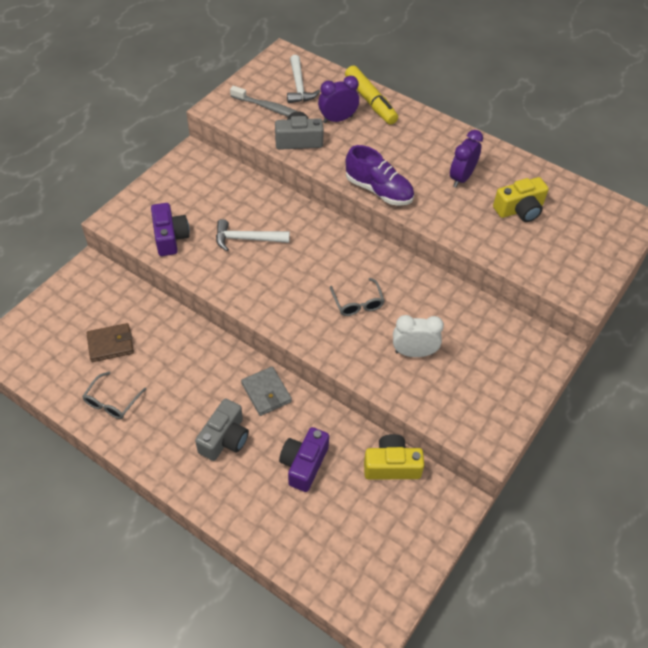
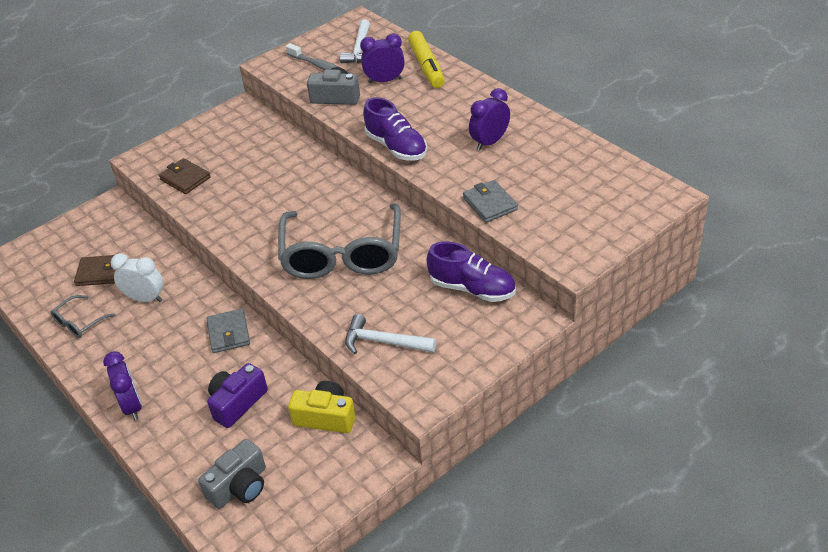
camera: 20 degrees right, 10 degrees down
purple camera [151,203,190,256] -> brown wallet [159,158,211,194]
grey camera [195,398,249,461] -> grey camera moved to [198,439,266,509]
white hammer [216,219,290,251] -> white hammer moved to [345,314,436,354]
grey glasses [330,278,384,316] -> grey glasses [278,203,401,279], size x2.34
white clock [393,315,444,357] -> white clock moved to [111,253,163,302]
yellow camera [493,177,549,222] -> none
none -> purple clock [103,351,142,420]
none -> purple shoe [427,242,516,302]
none -> grey wallet [463,180,518,223]

